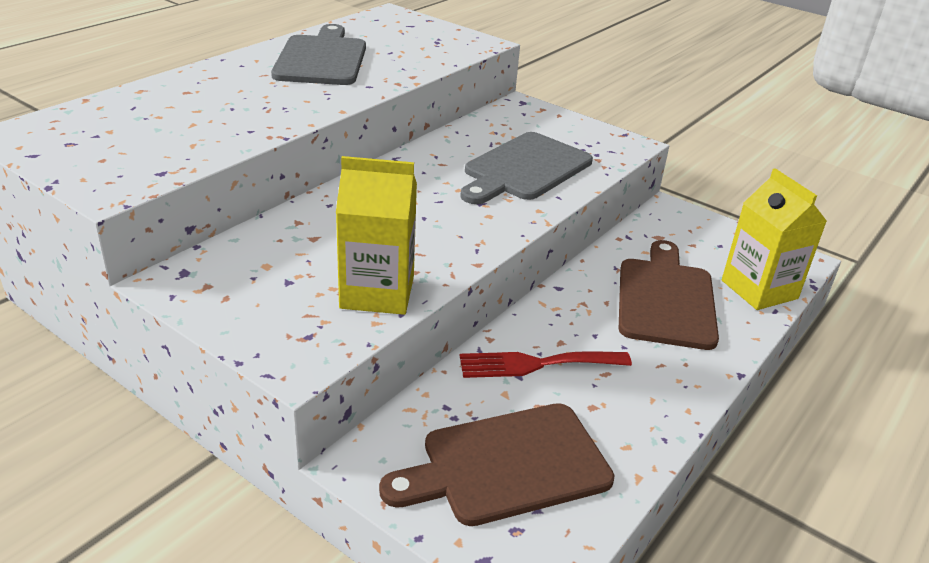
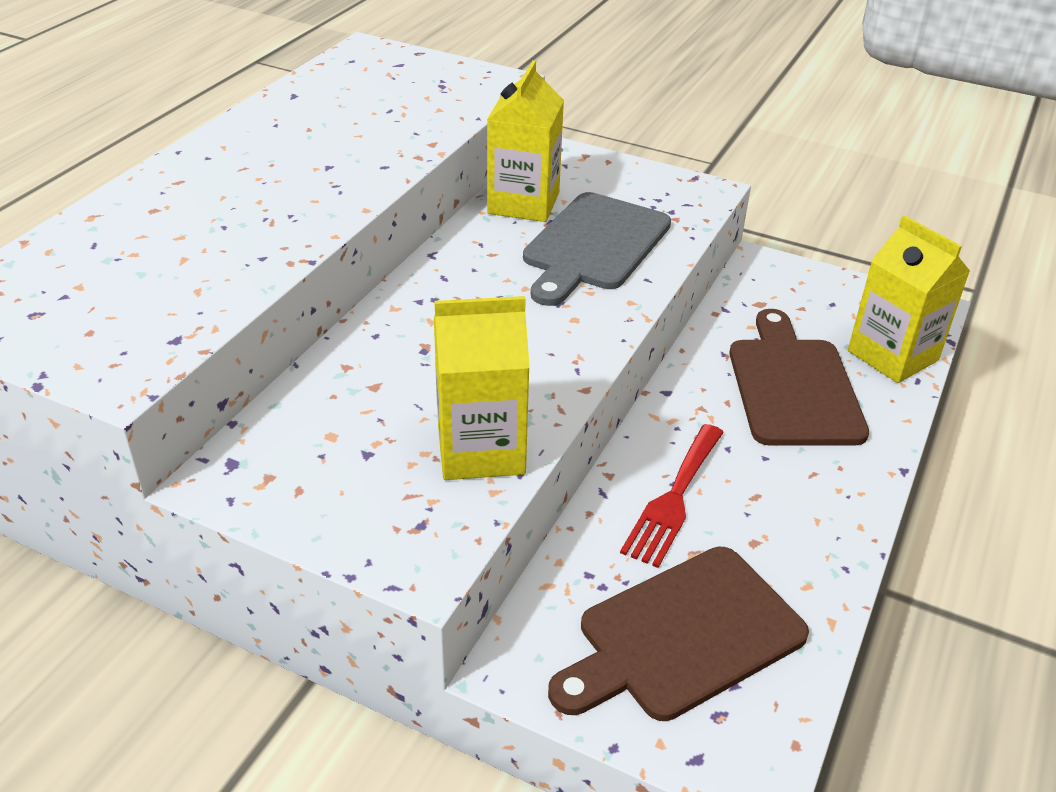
camera: 10 degrees left, 5 degrees up
grey cutting board [271,24,366,85] -> none
red fork [460,351,632,378] -> red fork turned 45 degrees counterclockwise [620,424,724,568]
none -> yellow carton [487,60,564,222]

